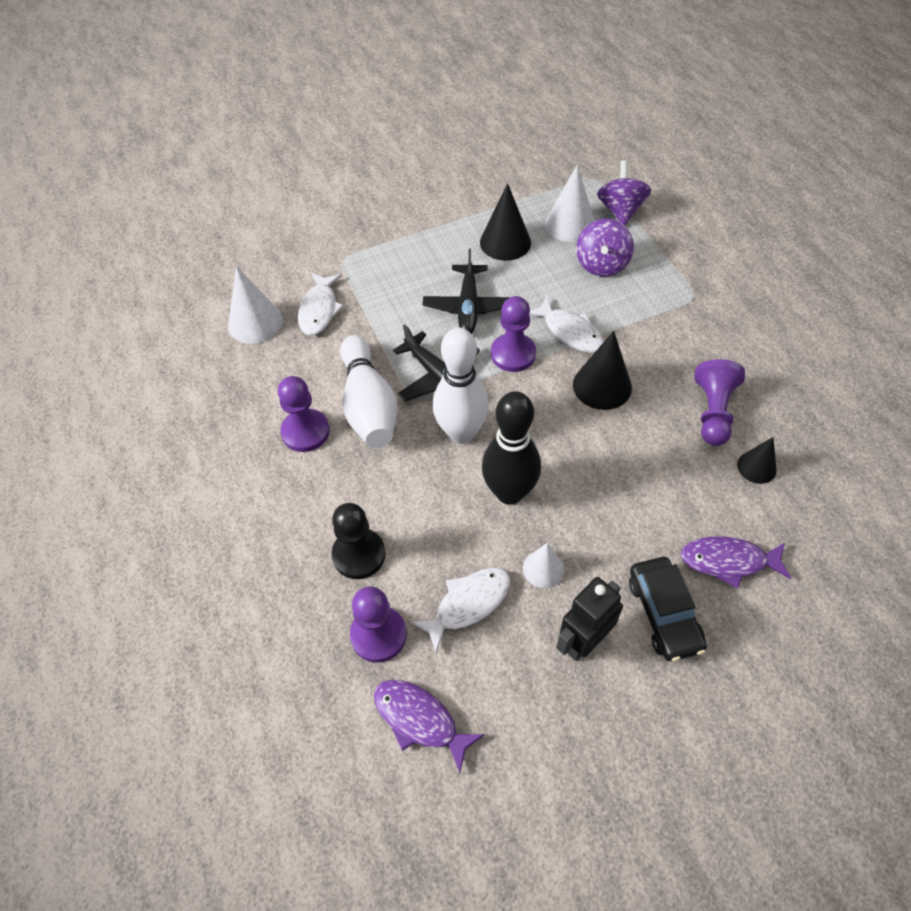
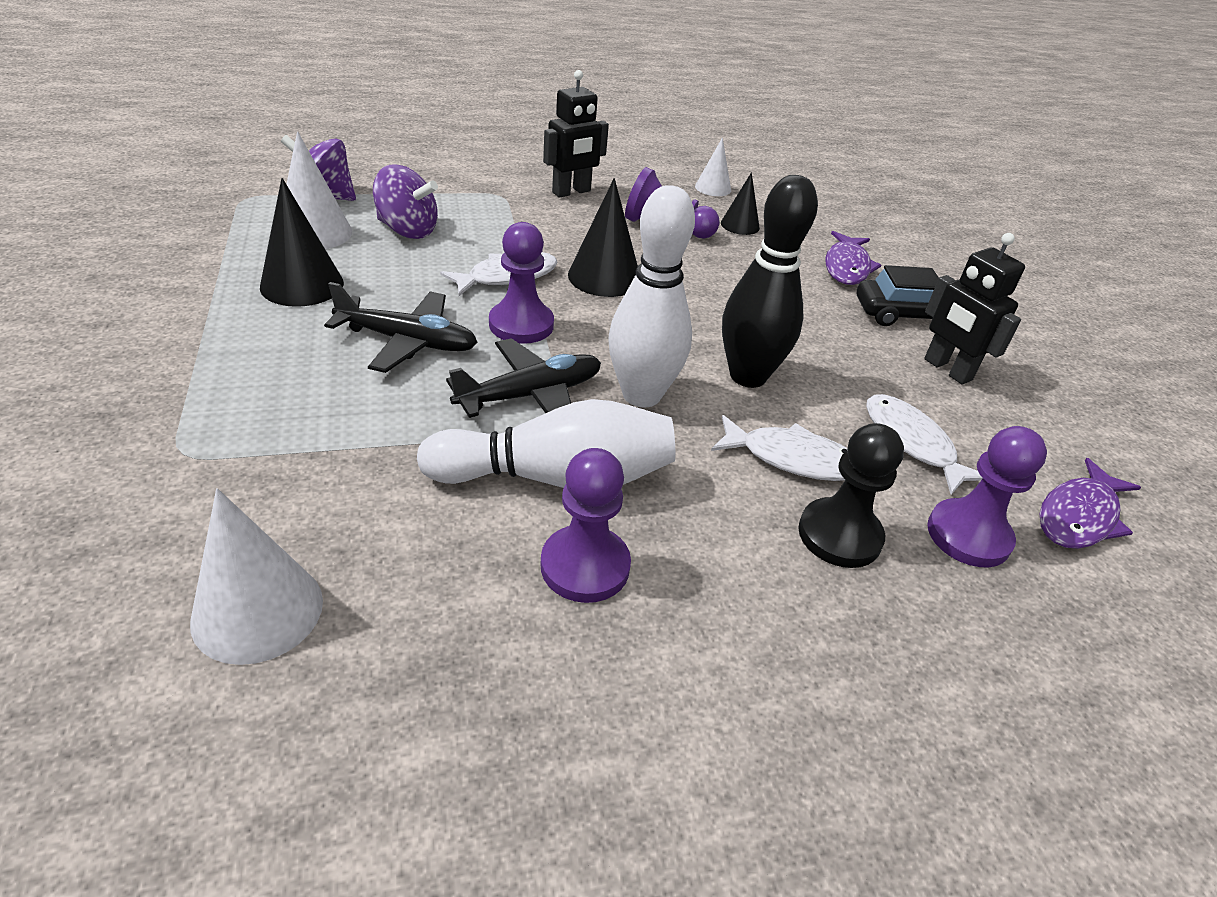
camera: 85 degrees left, 15 degrees down
white fish [298,273,344,335] -> white fish moved to [711,415,847,481]
white cone [523,543,564,588] -> white cone moved to [695,137,731,196]
none -> black robot [543,70,609,198]

